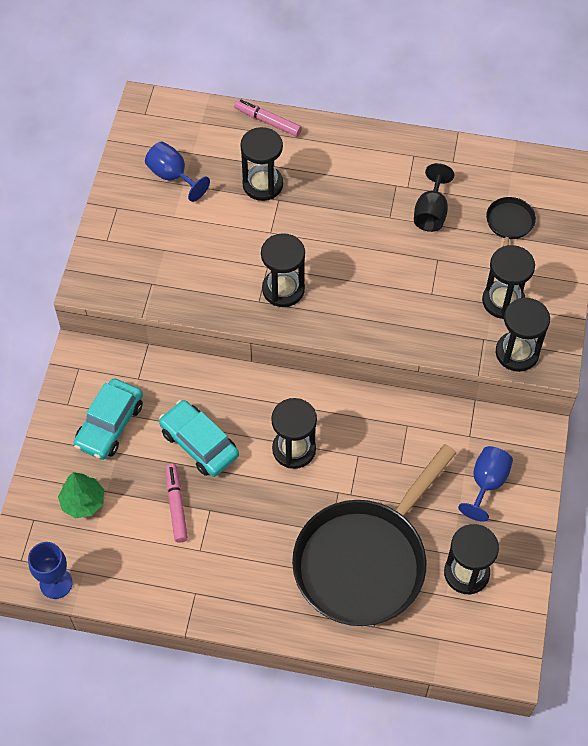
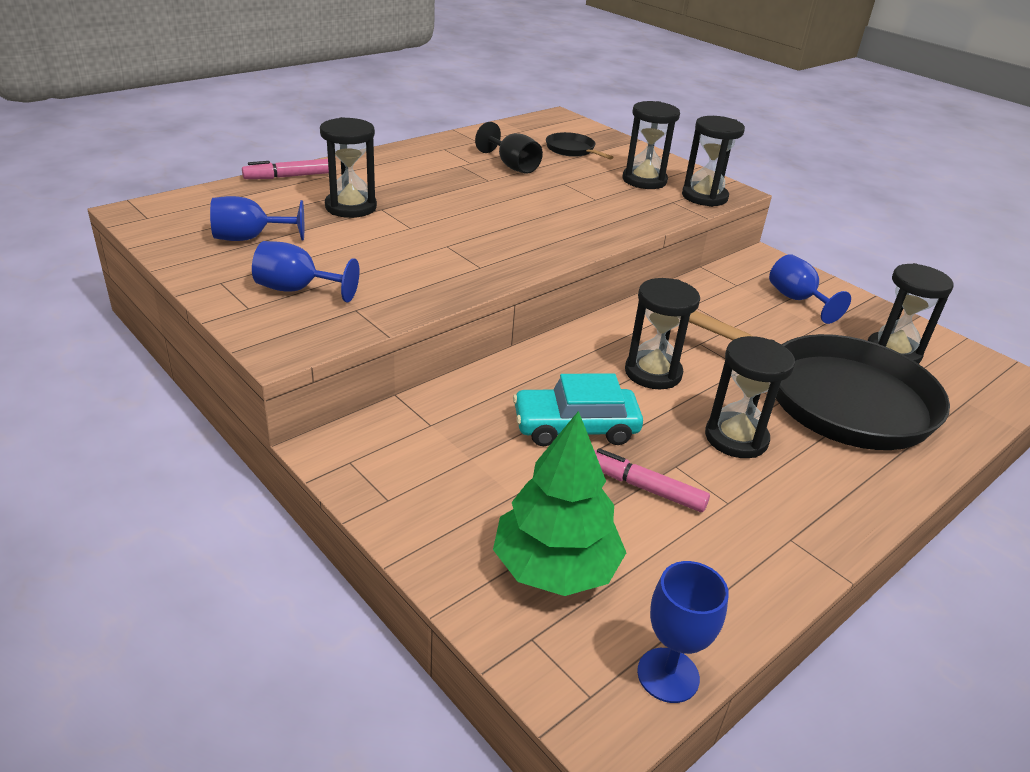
camera: 55 degrees left, 25 degrees down
green tree [58,472,104,518] -> green tree [493,411,626,596], size x1.62
turquoise car [74,379,143,460] -> none
black hourglass [261,233,305,307] -> black hourglass moved to [705,336,795,458]
black pan [292,444,456,626] -> black pan turned 45 degrees counterclockwise [689,311,950,450]
none -> blue goblet [252,241,359,303]

